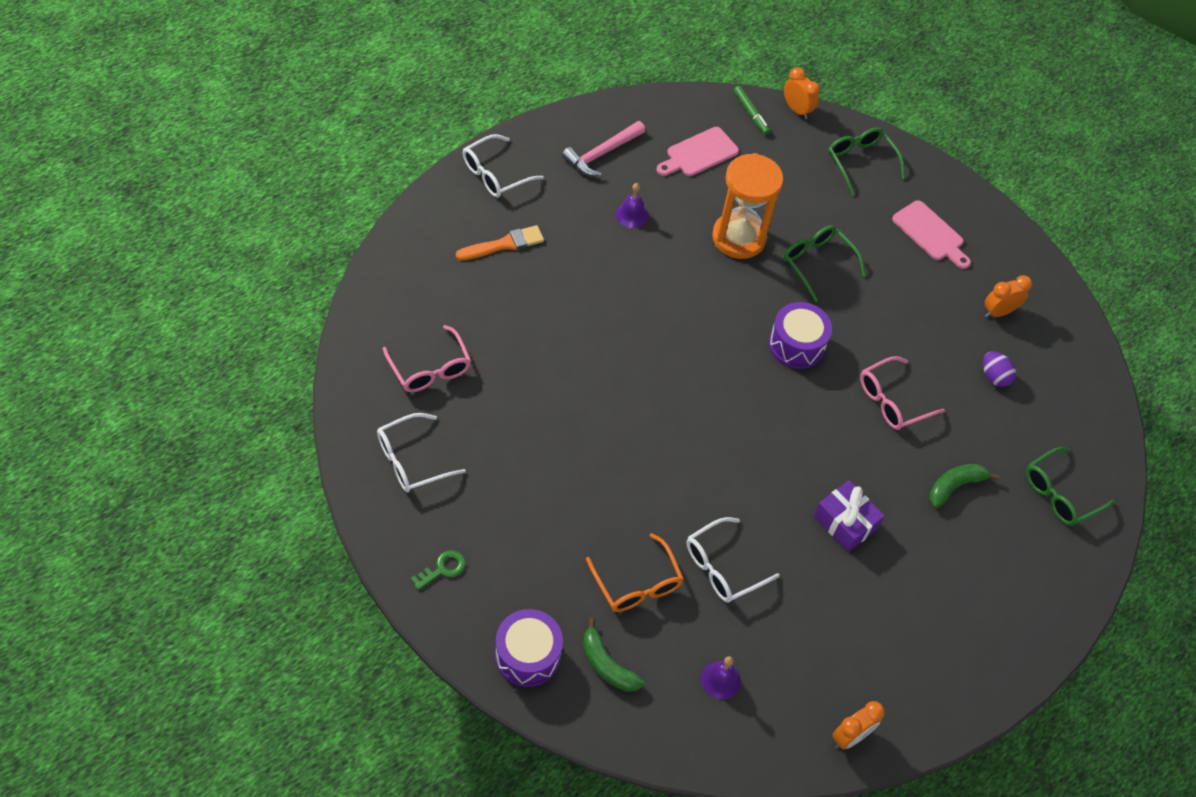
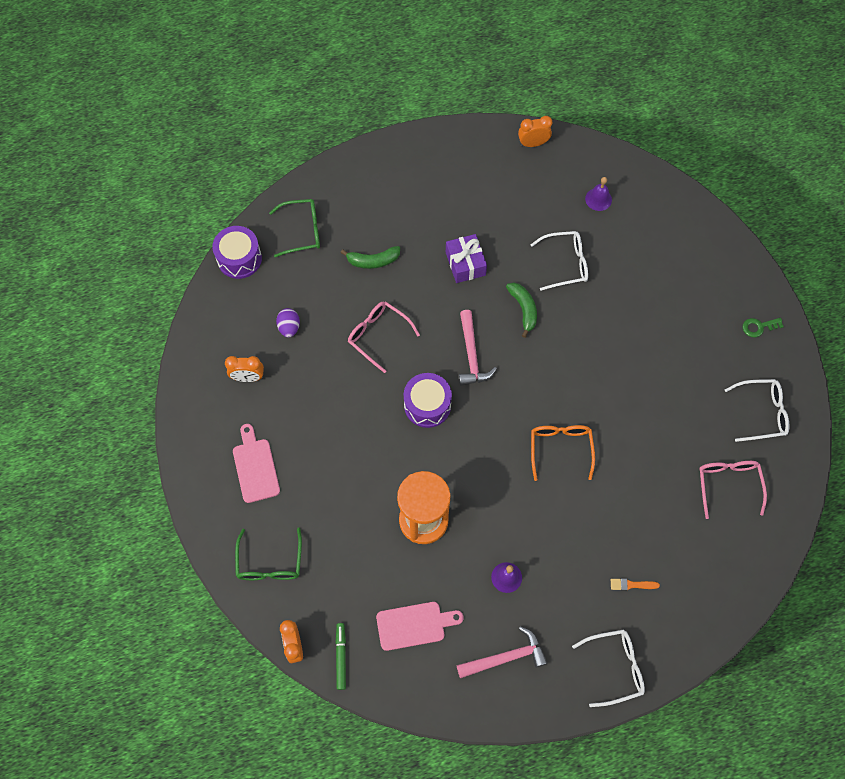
camera: 150 degrees left, 10 degrees up
orange brush [456,225,544,260] -> orange brush [611,578,660,591], size x0.60
purple drum [495,609,563,687] -> purple drum moved to [212,226,262,279]
green banana [583,618,645,692] -> green banana moved to [506,282,537,338]
orange glasses [586,533,684,612] -> orange glasses moved to [531,425,595,481]
green glasses [783,225,866,302] -> none
pink glasses [860,356,945,430] -> pink glasses turned 135 degrees counterclockwise [348,302,420,373]
none -> pink hammer [459,310,497,386]

